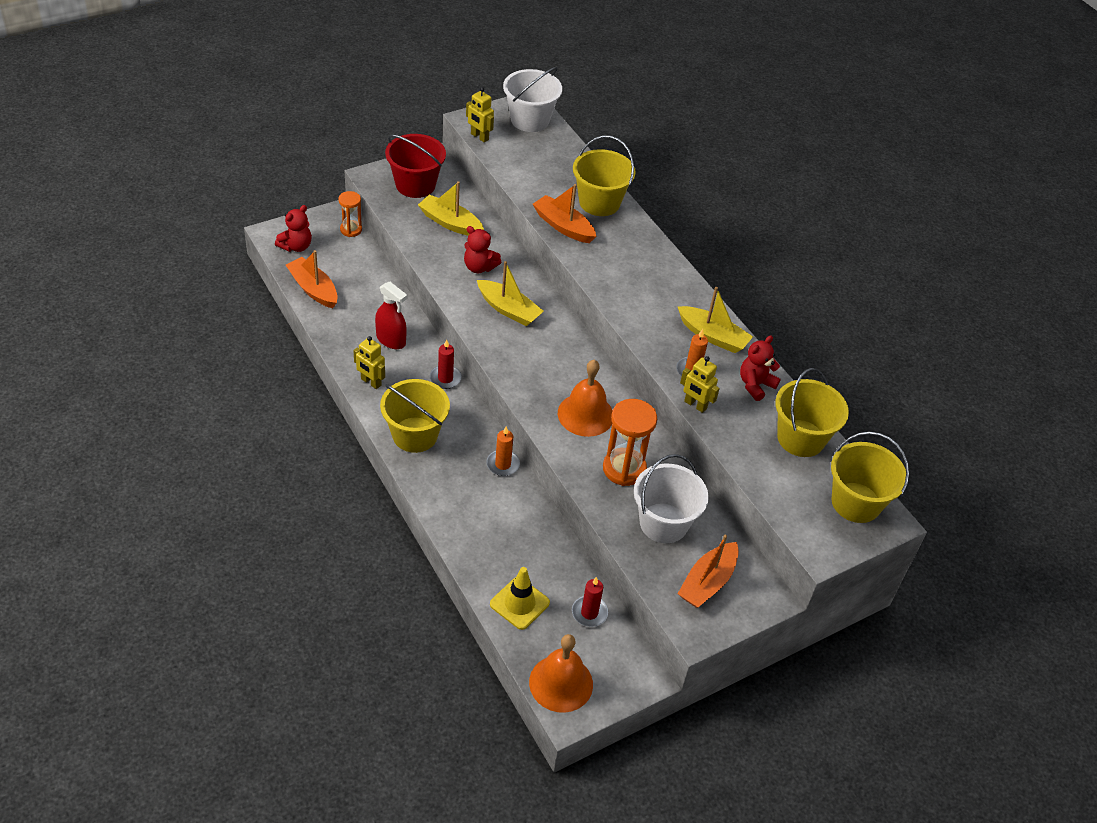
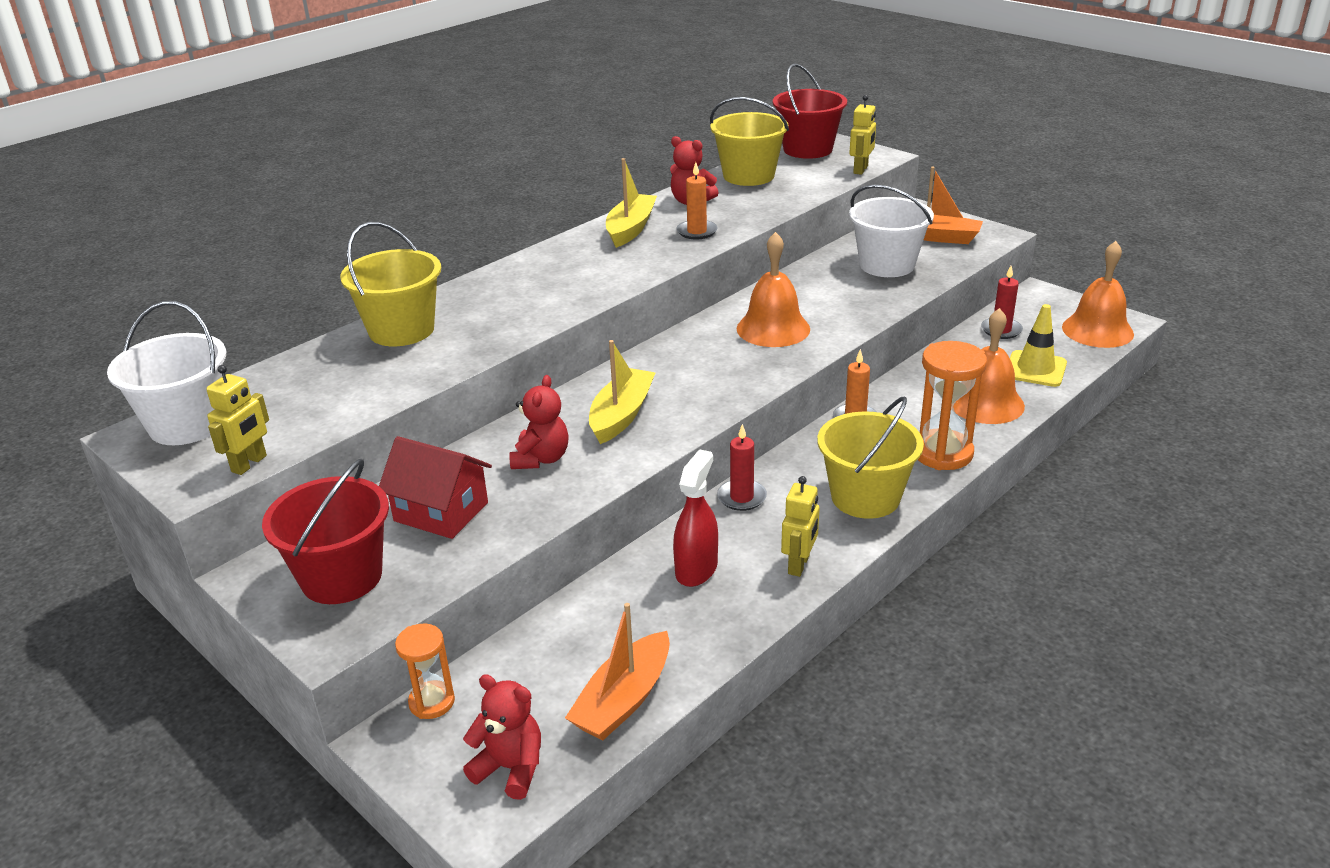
camera: 100 degrees left, 15 degrees down
yellow boat [418,181,484,236] -> red house [379,436,492,539]
orange boat [533,184,597,243] -> none
orange hourglass [603,399,657,486] -> orange hourglass moved to [918,341,987,470]
yellow robot [680,356,720,413] -> yellow robot moved to [849,95,876,175]
yellow bucket [831,432,909,523] -> red bucket [773,63,847,159]
none -> orange bell [953,308,1025,424]

